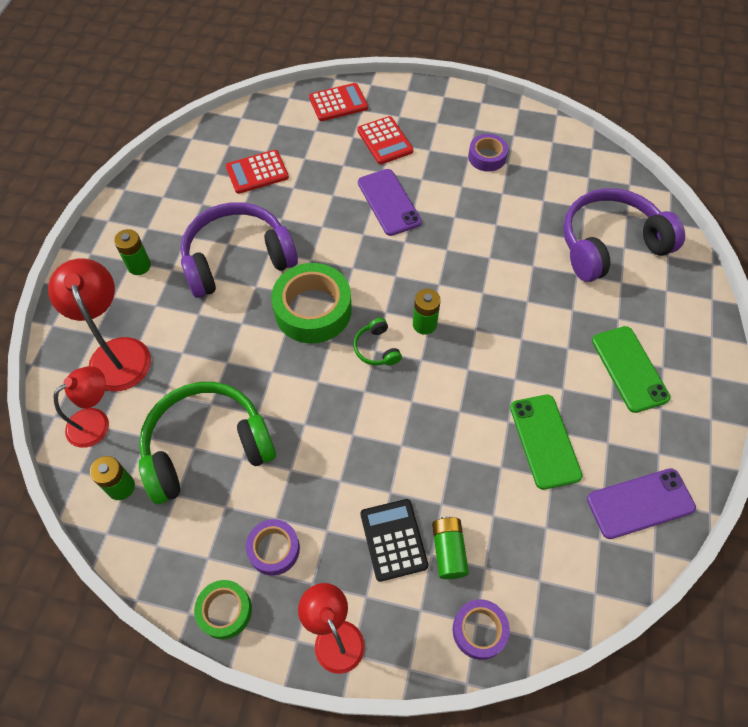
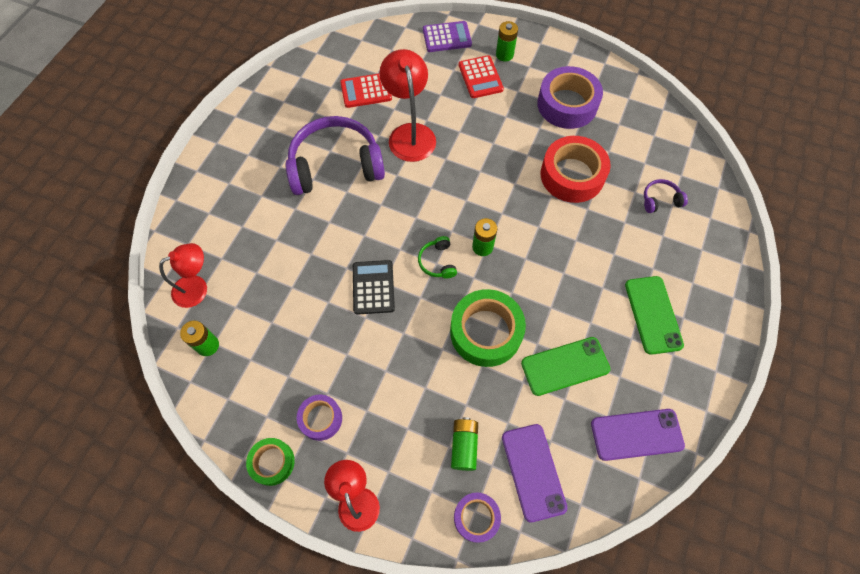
camera: 10 degrees right, 5 degrees up
red lamp [48,258,151,391] -> red lamp moved to [379,49,436,162]
green battery [114,229,151,275] -> green battery moved to [496,21,518,61]
green headphones [139,382,276,504] -> none
green tape [271,263,352,343] -> green tape moved to [450,289,526,367]
red calculator [309,83,368,121] -> purple calculator [423,21,472,52]
purple phone [358,169,422,236] -> purple phone moved to [502,424,567,522]
black calculator [361,499,429,582] -> black calculator moved to [353,260,395,315]
purple tape [468,134,508,172] -> purple tape [537,66,603,129], size x1.79
green phone [510,395,583,490] -> green phone turned 75 degrees clockwise [521,337,610,396]
purple headphones [563,188,685,282] -> purple headphones [644,179,688,213], size x0.42
none -> red tape [541,136,611,203]

